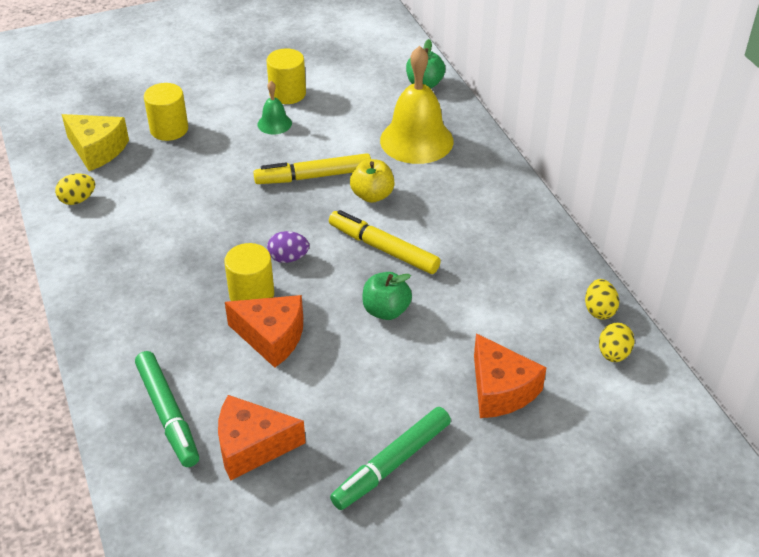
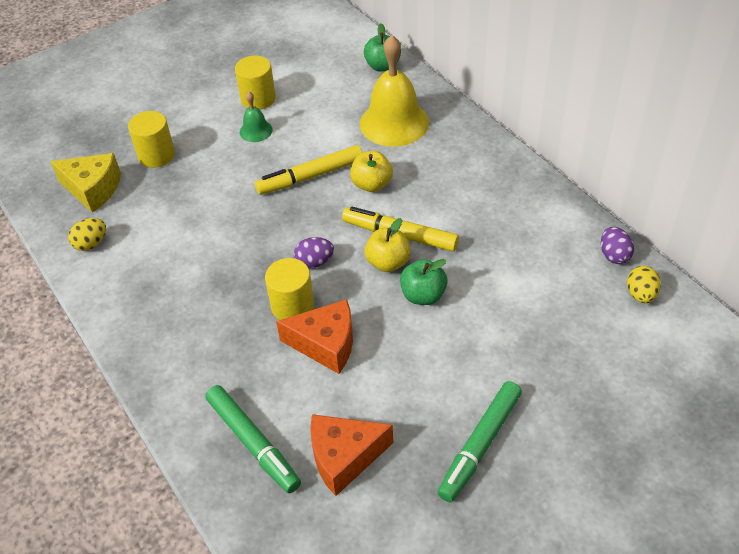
camera: 10 degrees left, 5 degrees up
orange cheese [474,333,546,418] -> none
yellow egg [585,279,619,320] -> purple egg [601,227,634,264]
none -> yellow apple [365,218,411,272]

